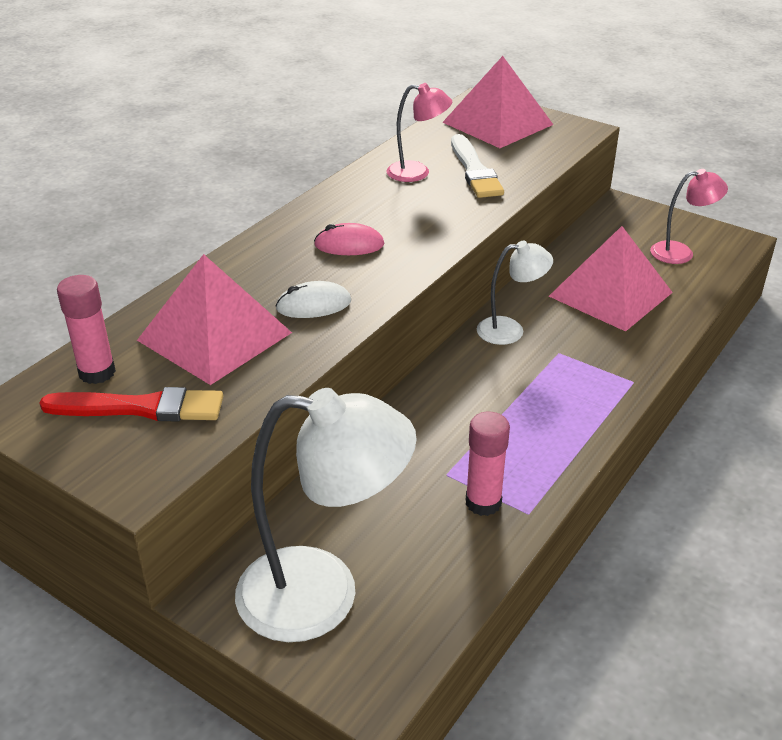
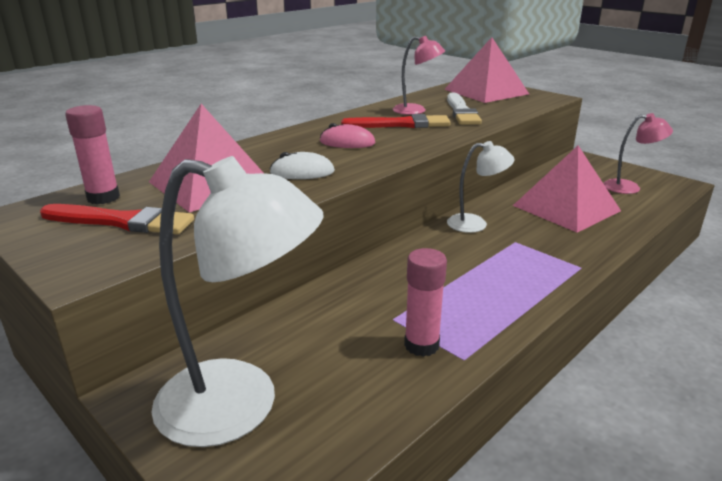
camera: 10 degrees right, 10 degrees down
none -> red brush [341,114,451,128]

